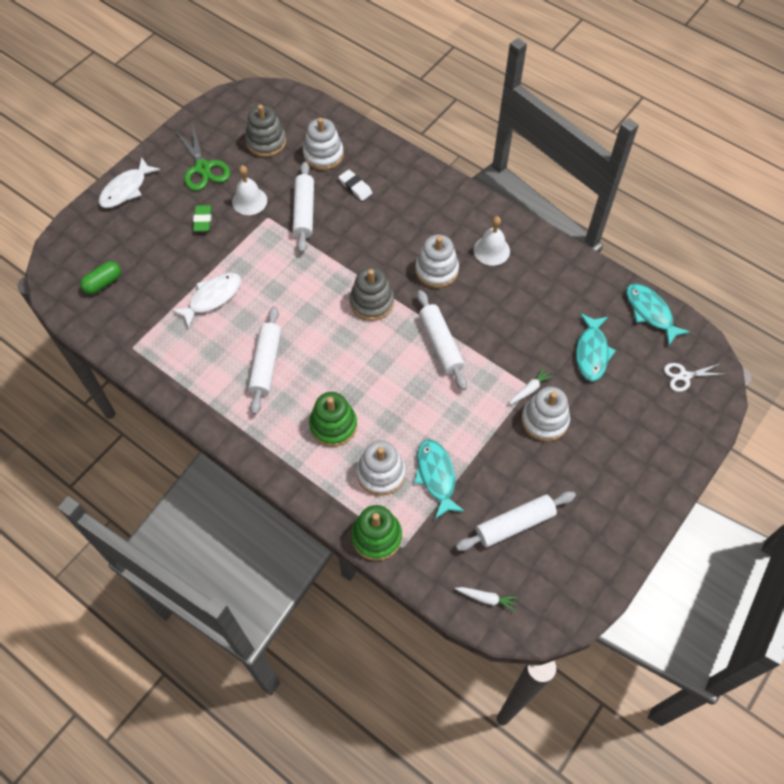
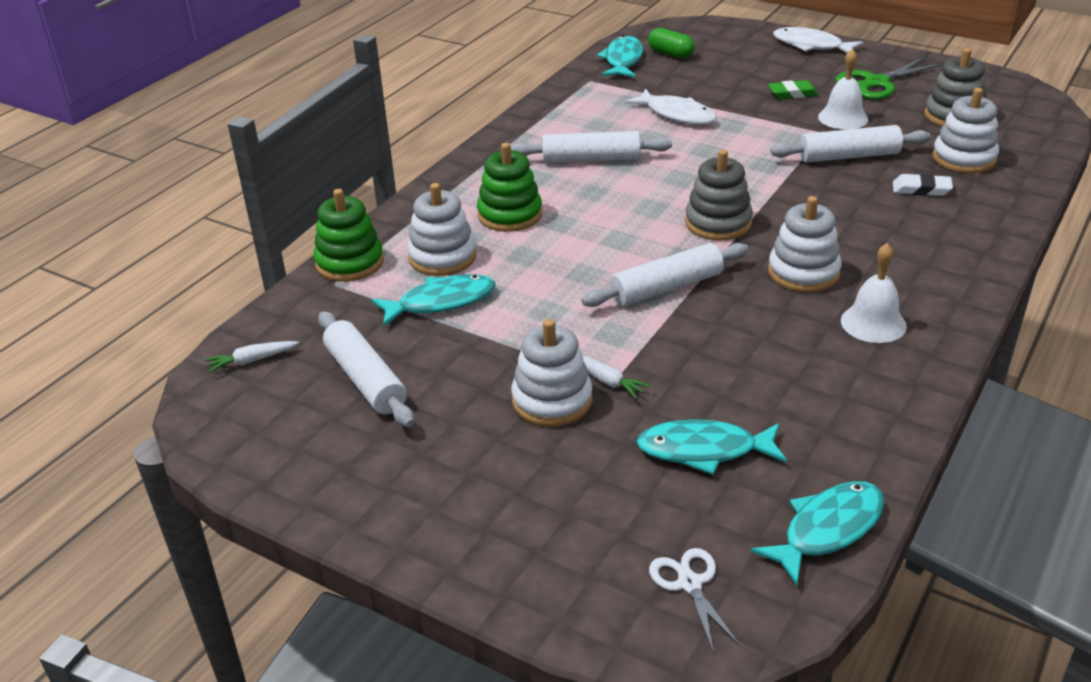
camera: 85 degrees right, 25 degrees down
white eraser [339,170,372,201] -> white eraser turned 60 degrees clockwise [893,174,953,196]
white carrot [455,587,518,612] -> white carrot turned 60 degrees clockwise [205,341,299,373]
none -> turquoise fish [597,36,643,77]

